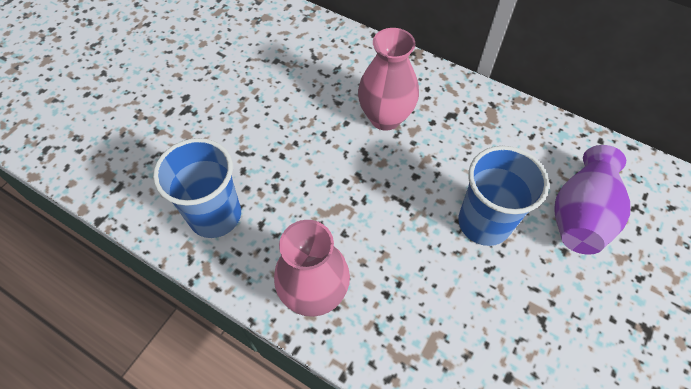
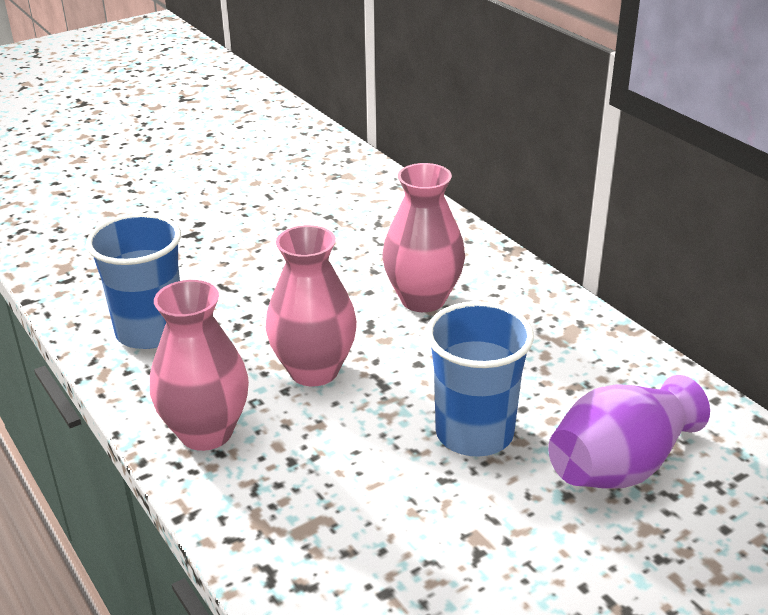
camera: 25 degrees right, 25 degrees down
none -> pink vase [266,225,357,386]

